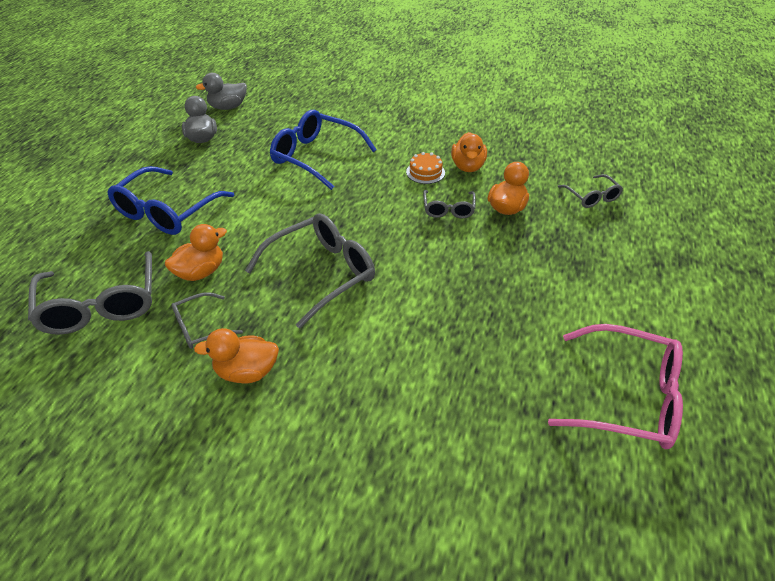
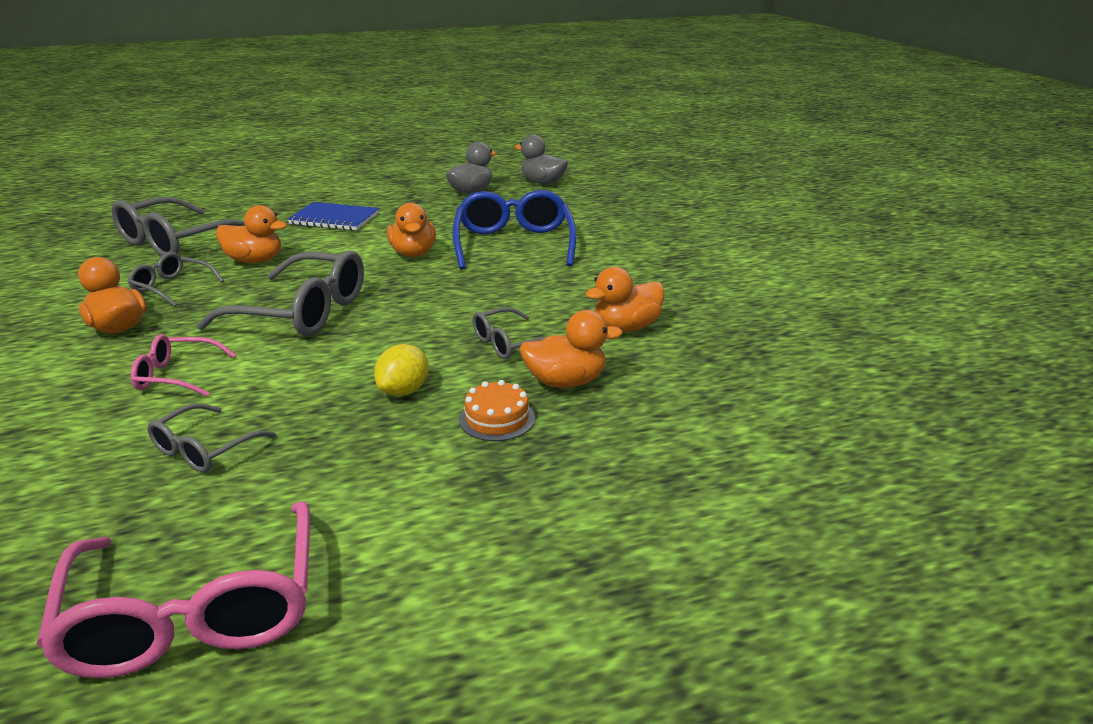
camera: 55 degrees right, 15 degrees down
blue glasses [107,166,234,235] -> blue notebook [288,202,379,231]
orange cake [406,152,445,184] -> orange cake moved to [459,380,535,441]
grey glasses [558,174,623,208] -> grey glasses moved to [147,403,276,472]
none -> pink glasses [131,334,236,397]
none -> yellow lemon [374,344,429,396]
none -> orange duck [387,203,436,257]

